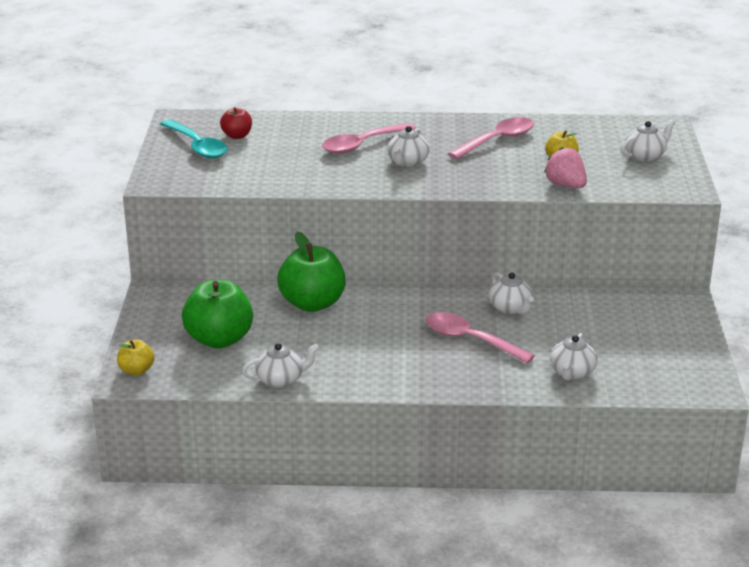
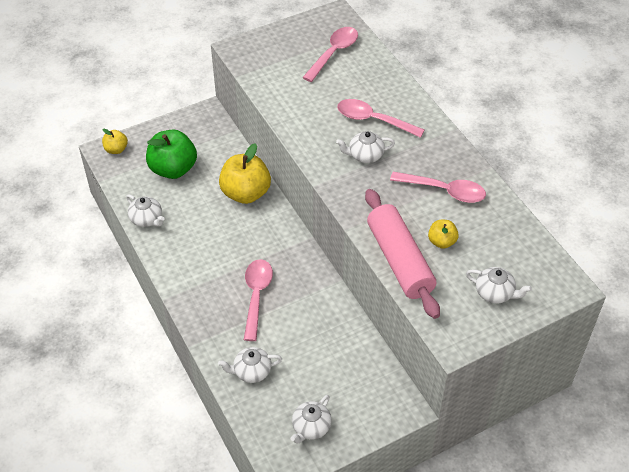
camera: 60 degrees right, 20 degrees up
turquoise spoon [161,119,228,159] -> none
red apple [220,107,252,139] -> pink spoon [302,27,358,82]
green apple [277,231,346,312] -> yellow apple [219,143,271,204]
white teapot [489,272,534,314] -> white teapot moved to [291,395,331,443]
pink strawberry [544,147,587,188] -> pink rolling pin [365,189,440,319]

